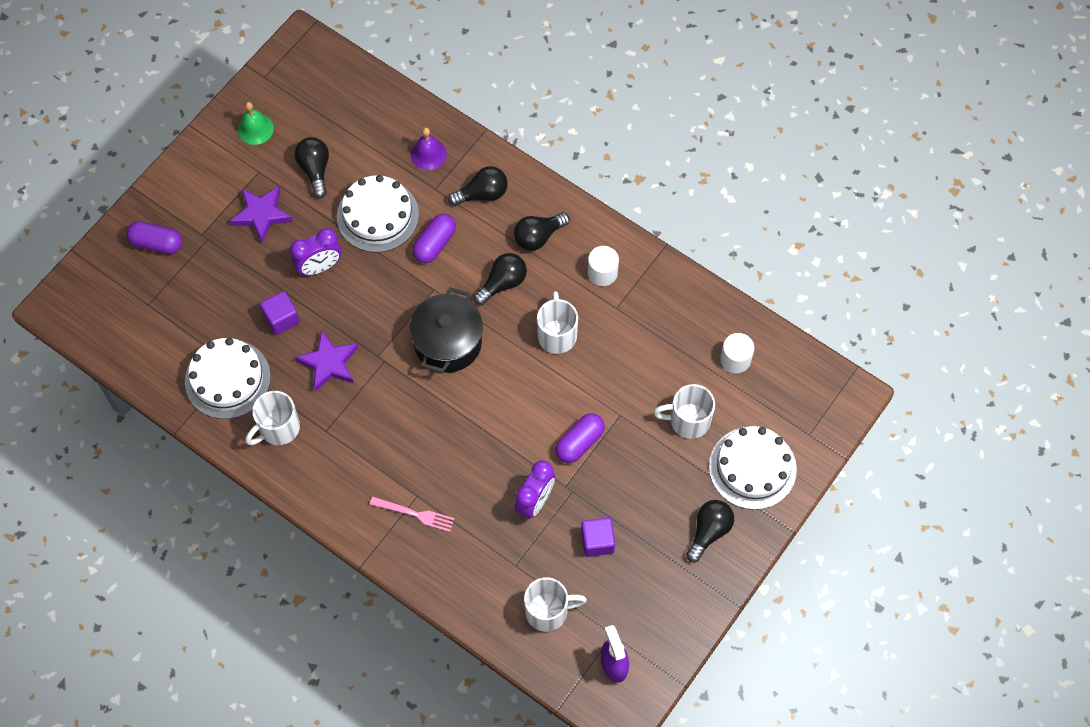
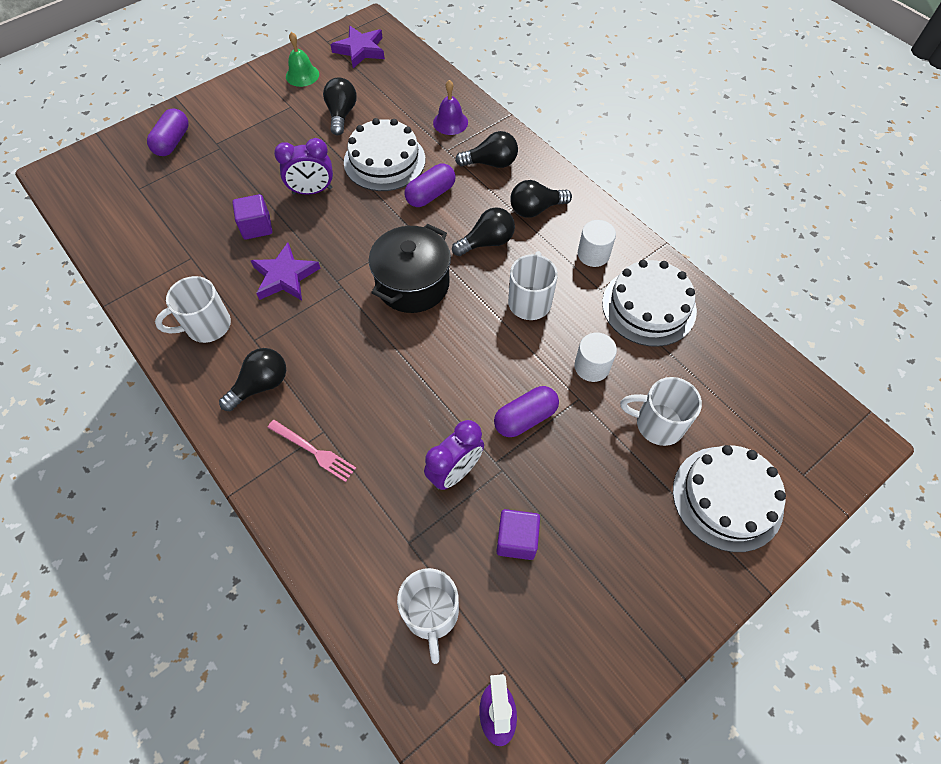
camera: 15 degrees right, 5 degrees down
purple capsule [126,221,182,254] -> purple capsule turned 75 degrees clockwise [147,109,189,156]
white cake [185,338,271,419] -> white cake moved to [602,260,697,347]
purple star [230,186,293,243] -> purple star moved to [330,26,385,68]
white mug [524,577,587,632] -> white mug turned 75 degrees clockwise [397,568,459,664]
black light bulb [686,500,734,562] -> black light bulb moved to [219,348,286,411]
white cylinder [720,333,754,373] -> white cylinder moved to [574,333,617,382]

